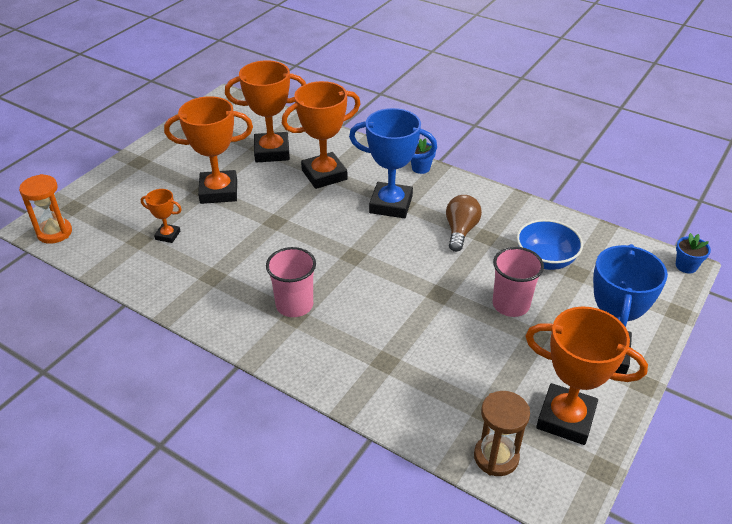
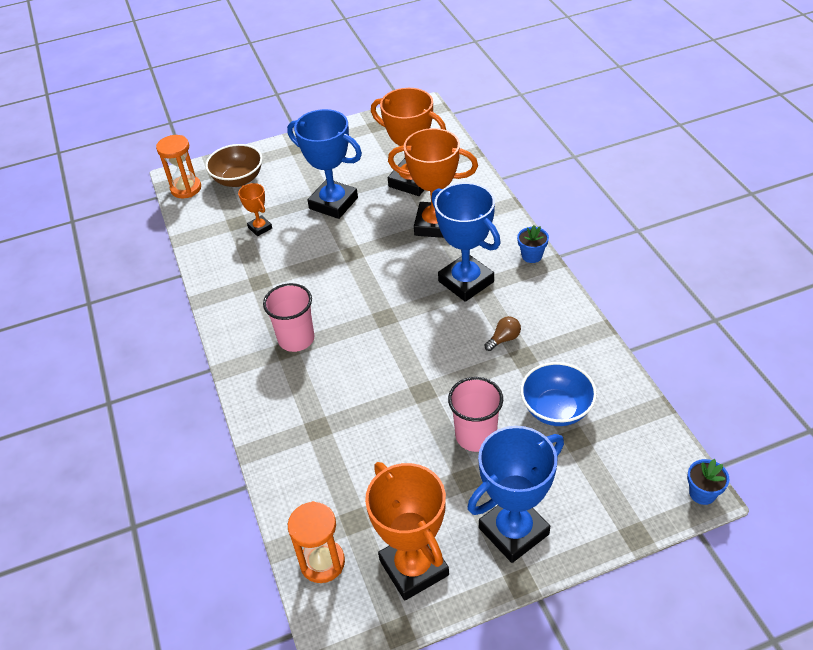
camera: 40 degrees right, 5 degrees up
orange trophy [164,96,253,204] -> blue trophy [287,109,362,219]
brown light bulb [446,195,482,252] -> brown light bulb [485,316,521,351], size x0.61
brown hourglass [474,391,530,476] -> orange hourglass [288,501,345,583]
none -> brown bowl [205,144,262,187]

